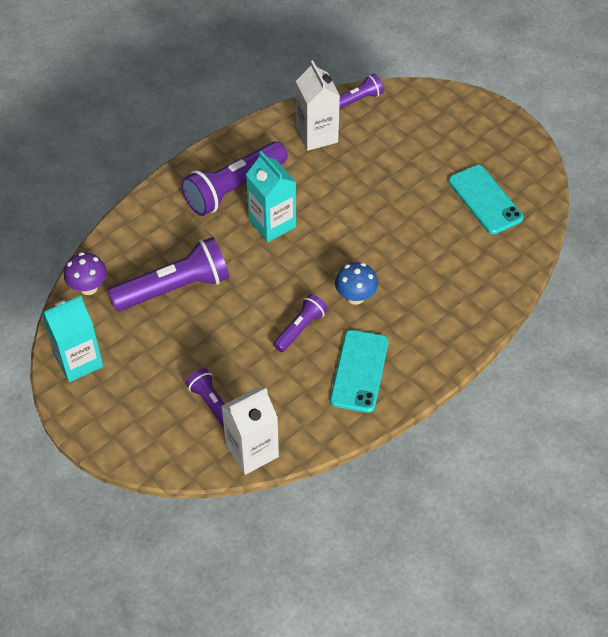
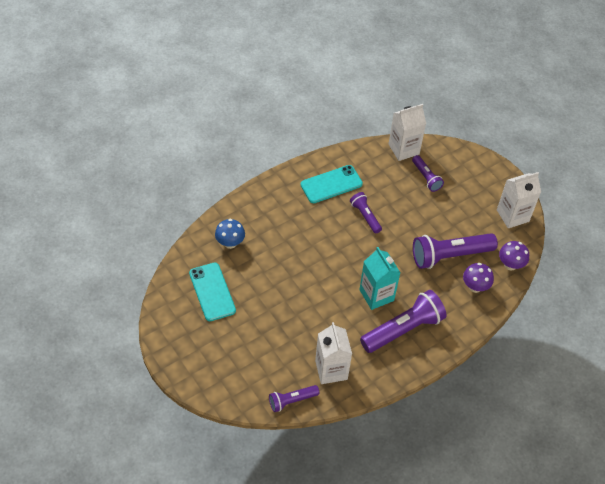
camera: 175 degrees left, 0 degrees up
turquoise carton [41,296,103,382] -> white carton [497,172,541,228]
purple flashlight [273,294,328,352] -> purple flashlight turned 105 degrees clockwise [350,192,382,234]
turquoise phone [330,330,389,413] -> turquoise phone turned 45 degrees clockwise [300,165,363,203]
blue mushroom [335,262,378,305] -> blue mushroom moved to [215,219,245,249]
none -> purple mushroom [463,263,494,293]

